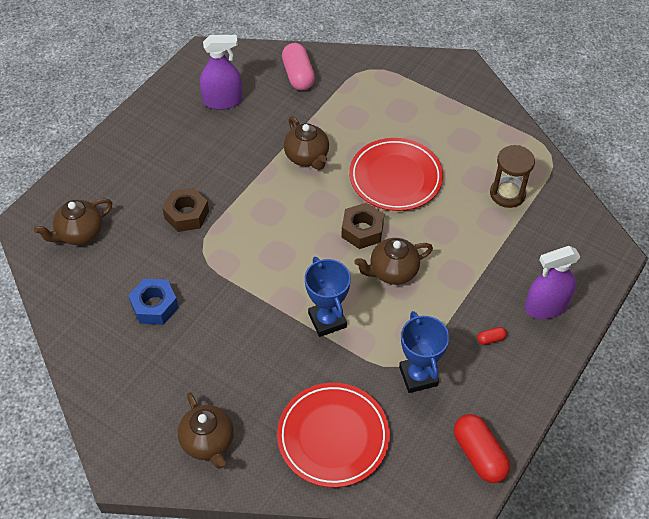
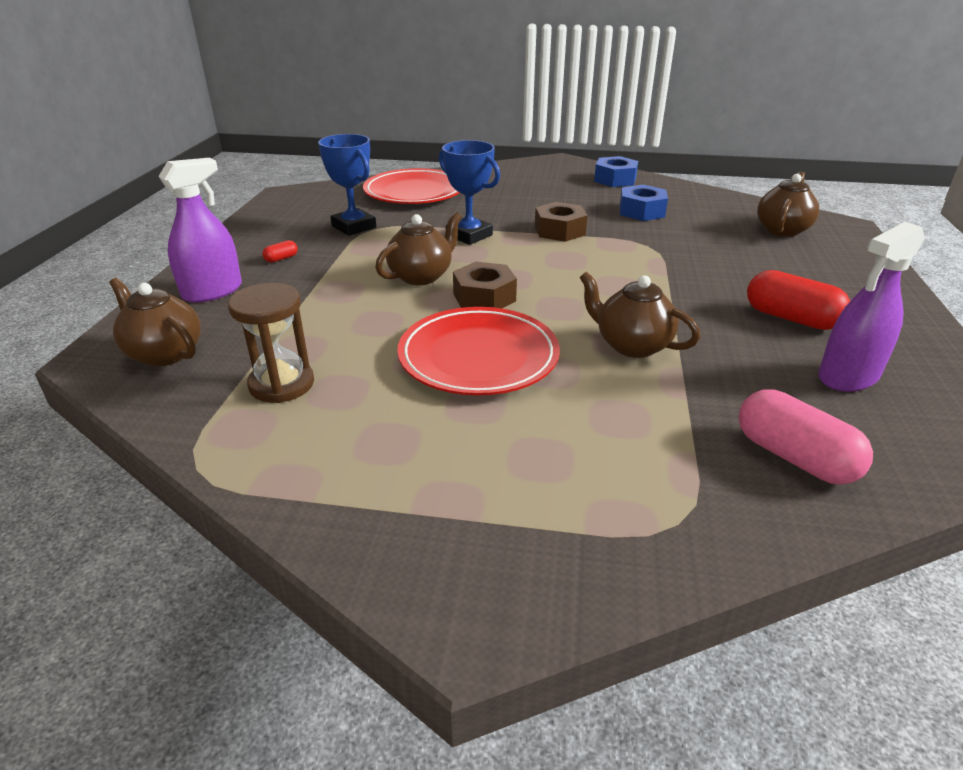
camera: 155 degrees right, 20 degrees down
brown nut [162,188,209,232] -> brown nut moved to [535,202,588,242]
brown teapot [178,392,234,469] -> brown teapot moved to [109,278,201,366]
red capsule [454,414,510,483] -> red capsule moved to [747,270,850,330]
none -> blue nut [594,156,638,187]

